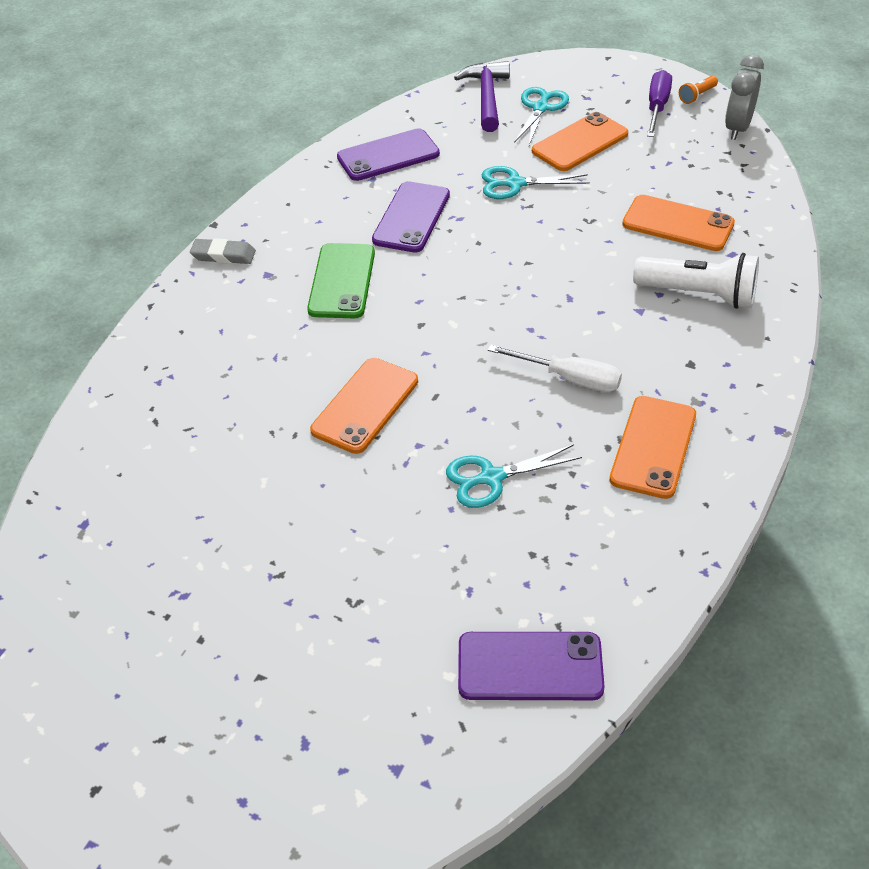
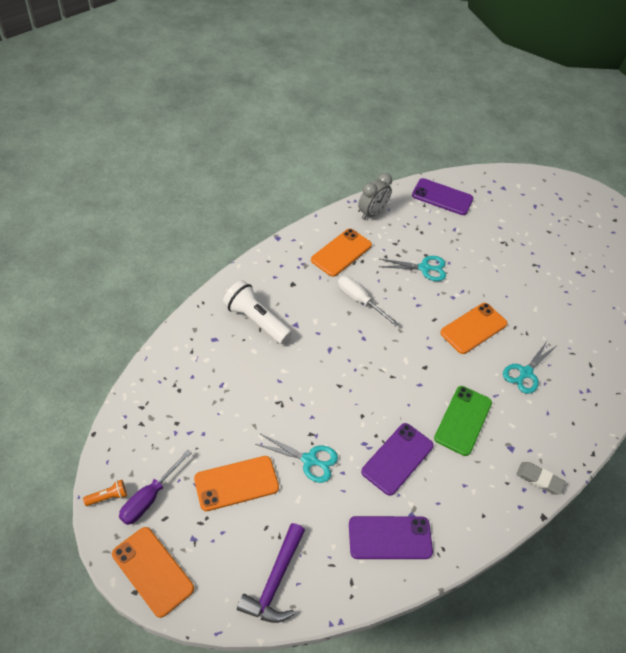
camera: 165 degrees left, 5 degrees up
turquoise scissors [514,87,569,145] -> turquoise scissors moved to [503,340,556,394]
orange phone [622,195,735,251] -> orange phone moved to [112,527,194,618]
grey clock [725,55,764,140] -> grey clock moved to [358,173,392,220]

